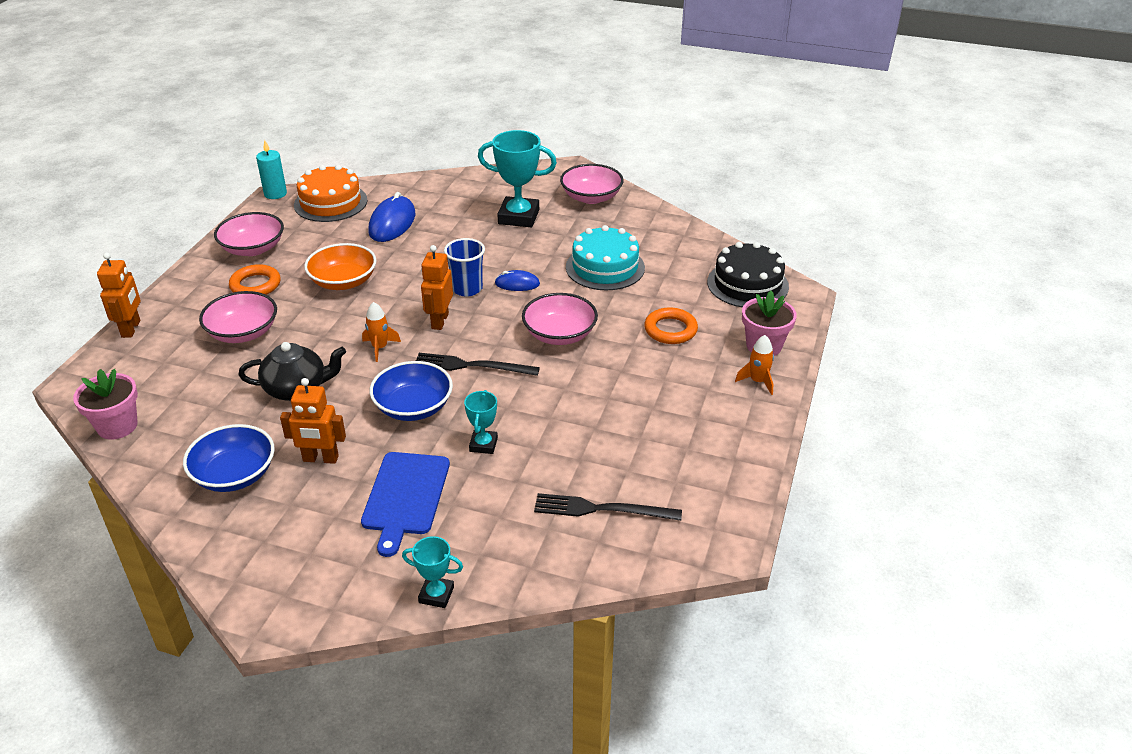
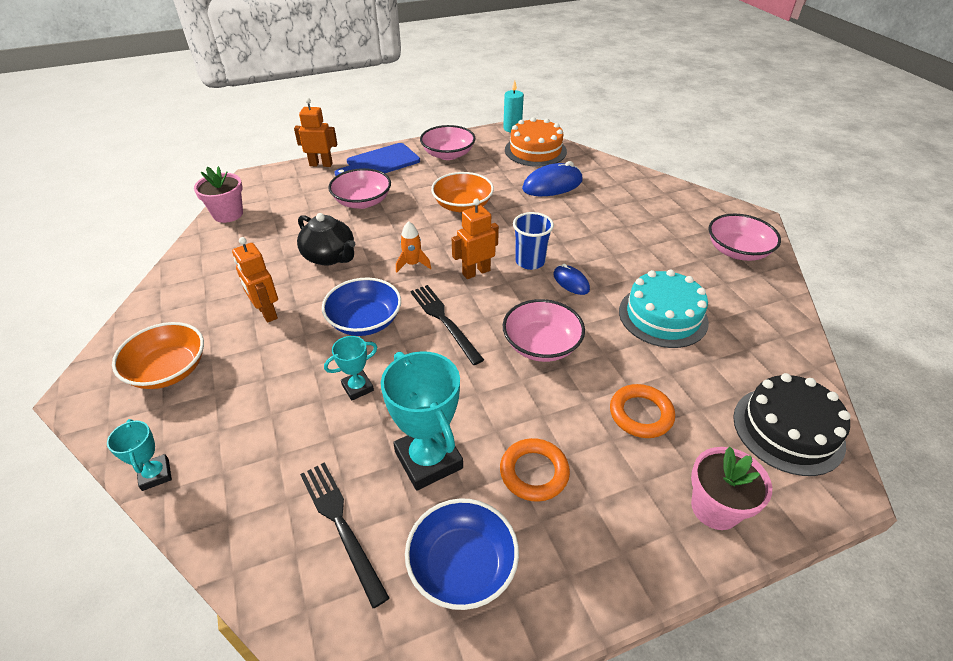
camera: 50 degrees right, 5 degrees up
orange robot [97,252,141,338] -> orange robot turned 135 degrees counterclockwise [294,98,337,167]
blue bowl [183,424,275,492] -> blue bowl moved to [405,498,519,610]
orange ring [229,264,281,295] -> orange ring moved to [500,438,570,502]
blue cutting board [361,452,450,557] -> blue cutting board moved to [334,143,420,176]
turquoise trophy [478,130,557,227] -> turquoise trophy moved to [381,351,463,491]
orange rocket [735,335,774,395] -> none
none -> orange bowl [112,322,204,389]

